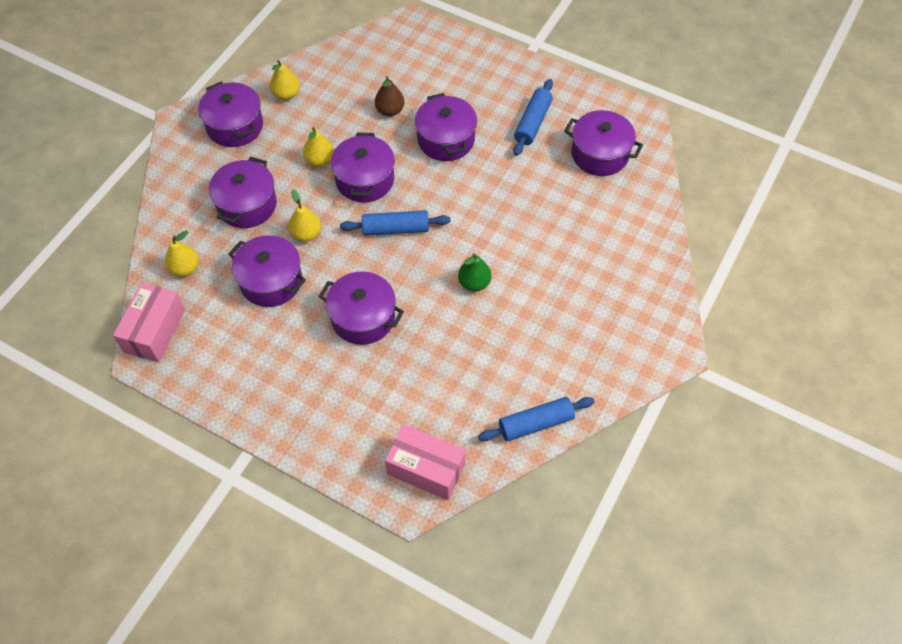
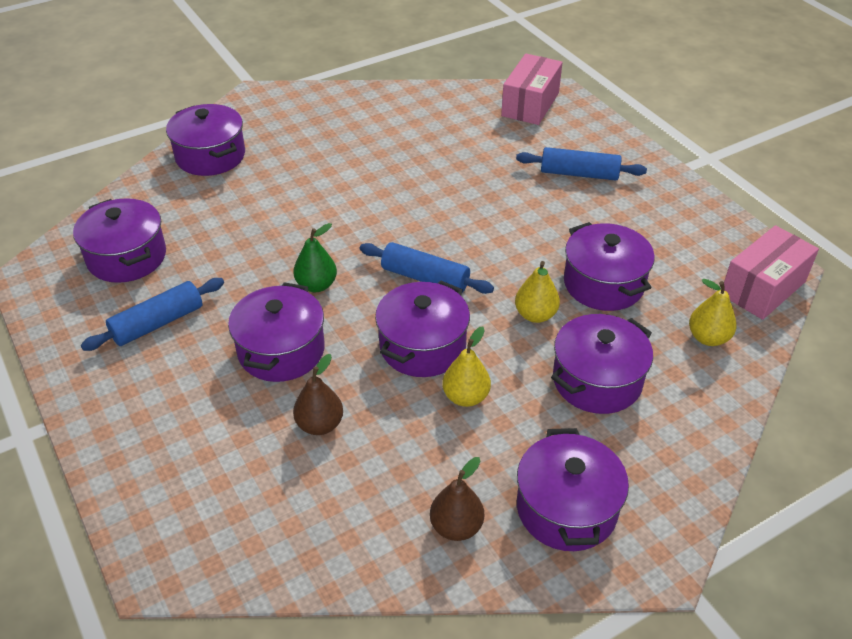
camera: 150 degrees left, 15 degrees down
yellow pear [270,60,300,100] -> brown pear [430,457,484,541]
purple pot [319,271,404,345] -> purple pot moved to [166,104,245,176]
pink box [385,424,466,500] -> pink box turned 60 degrees clockwise [501,54,563,125]
green pear [458,253,491,291] -> green pear moved to [293,223,337,292]
blue rolling pin [478,397,595,441] -> blue rolling pin moved to [516,147,647,181]

